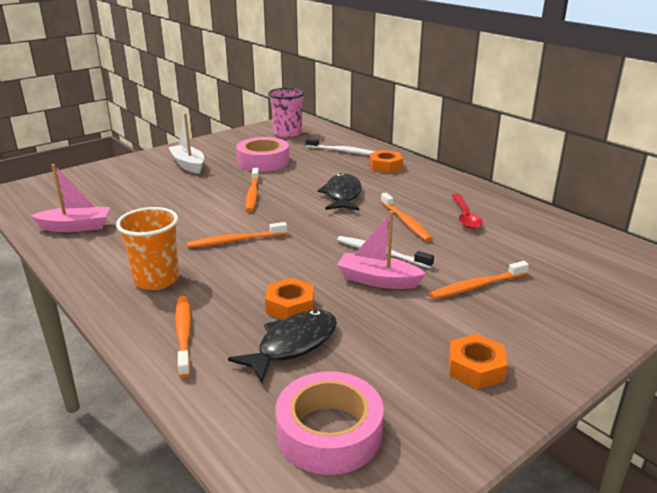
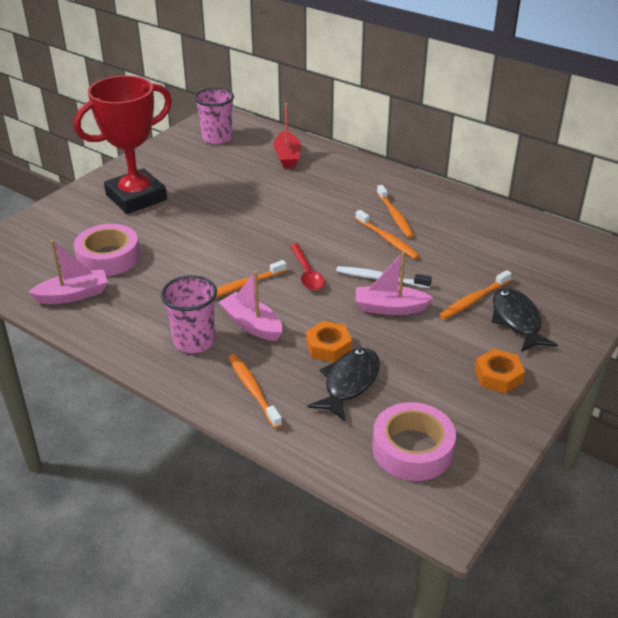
camera: 15 degrees left, 10 degrees up
orange cup [116,207,179,290] -> pink cup [161,275,217,353]
white boat [168,113,204,174] -> red trophy [74,75,172,214]
pink tape [236,137,289,172] -> pink tape moved to [74,224,140,276]
orange toothbrush [245,168,259,212] -> orange toothbrush moved to [377,185,414,238]
white toothbrush [306,138,375,155] -> red boat [273,103,301,168]
black fish [317,173,362,211] -> black fish moved to [491,288,558,352]
orange nut [369,150,403,173] -> none
red spoon [452,194,483,229] -> red spoon moved to [290,244,325,290]
none -> pink boat [219,270,282,341]

